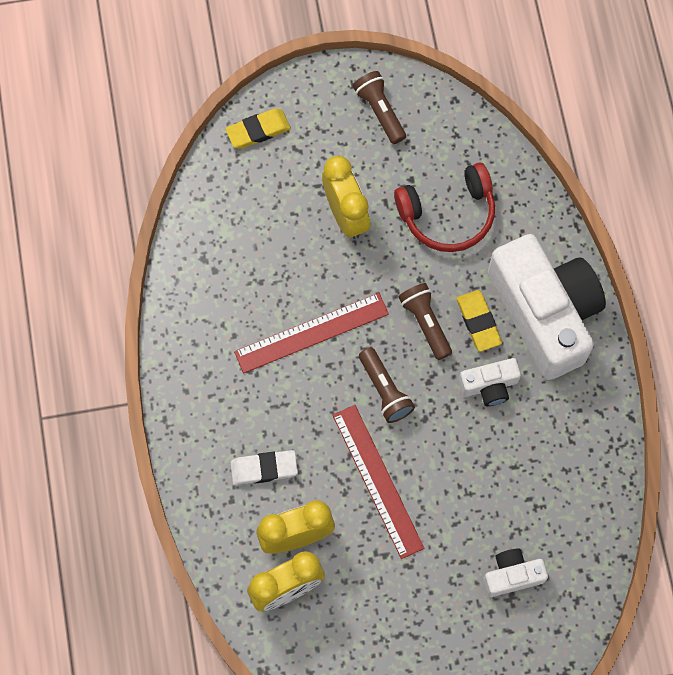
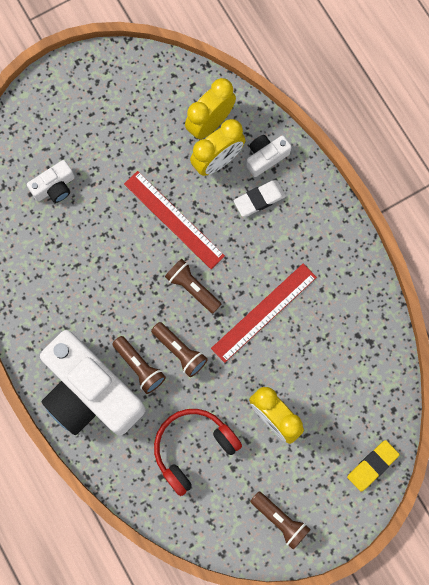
camera: 160 degrees right, 5 degrees up
yellow eraser [456,290,502,352] -> brown flashlight [113,336,166,394]
white camera [459,358,521,406] -> white camera moved to [246,135,292,177]

